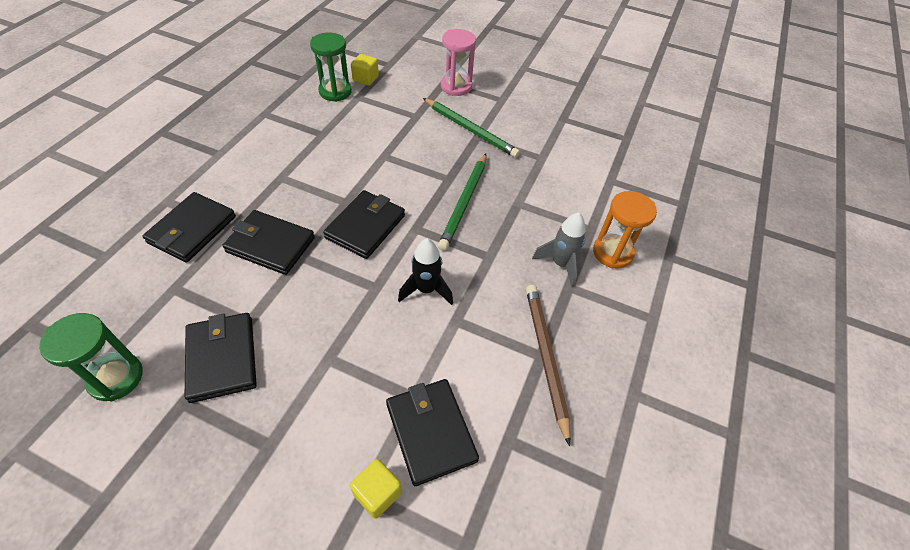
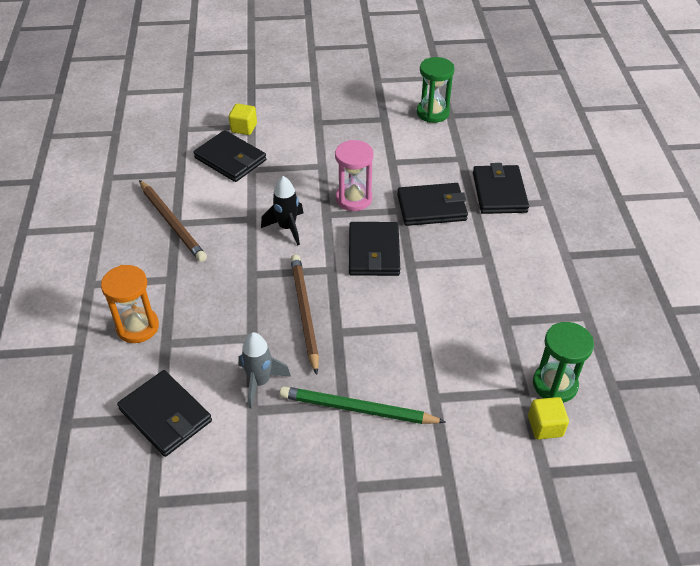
camera: 155 degrees right, 5 degrees down
black wallet [185,313,257,403] -> black wallet moved to [117,370,212,457]
green pencil [438,154,486,251] -> brown pencil [290,255,319,375]
pink hourglass [441,29,476,96] -> pink hourglass moved to [335,140,374,211]
grey rocket [532,213,585,288] -> grey rocket moved to [238,332,291,408]

